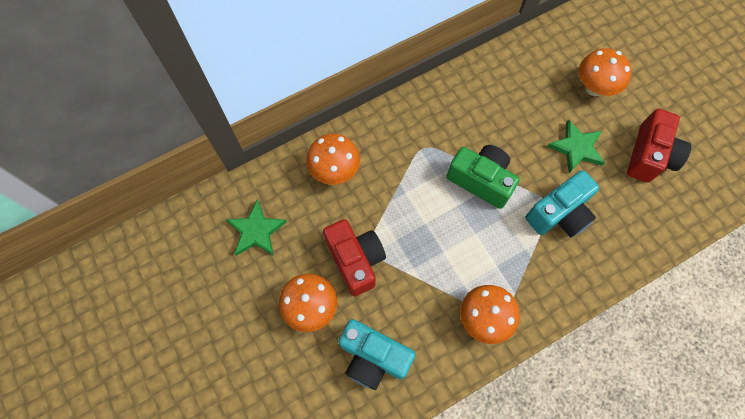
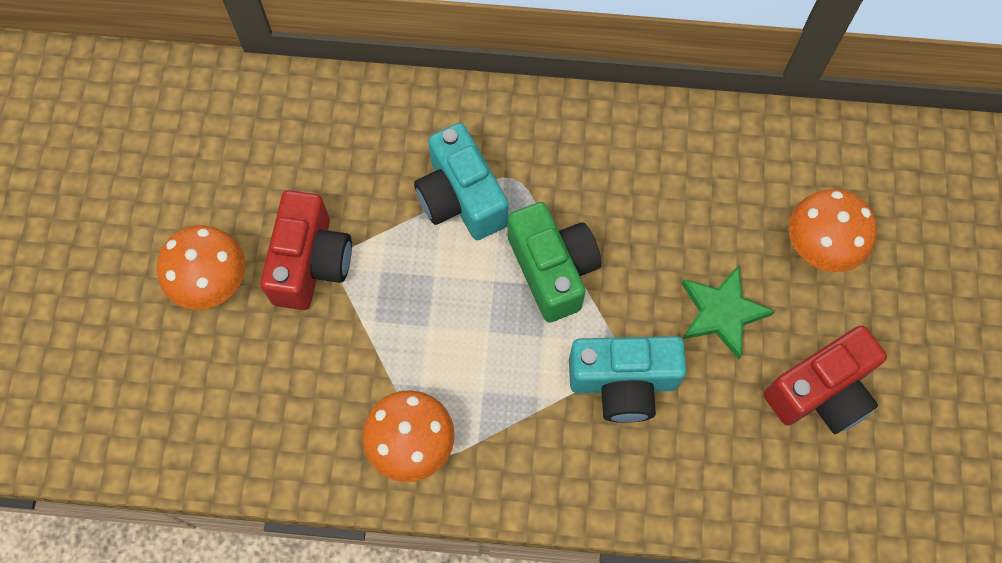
camera: 35 degrees right, 0 degrees up
green star [227,200,287,256] -> none
orange mushroom [307,134,360,185] -> none
turquoise camera [338,319,416,390] -> turquoise camera moved to [414,123,509,240]

